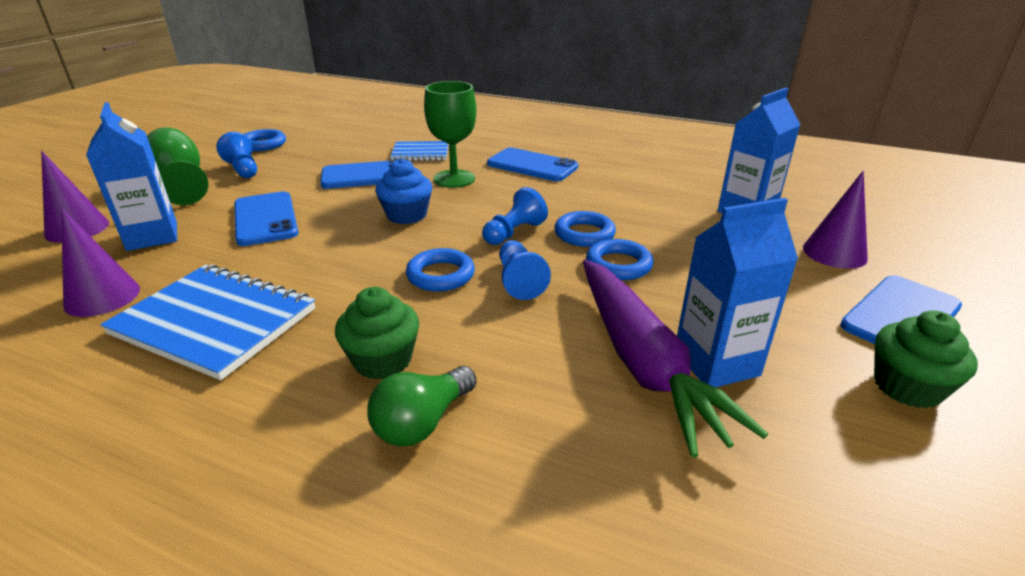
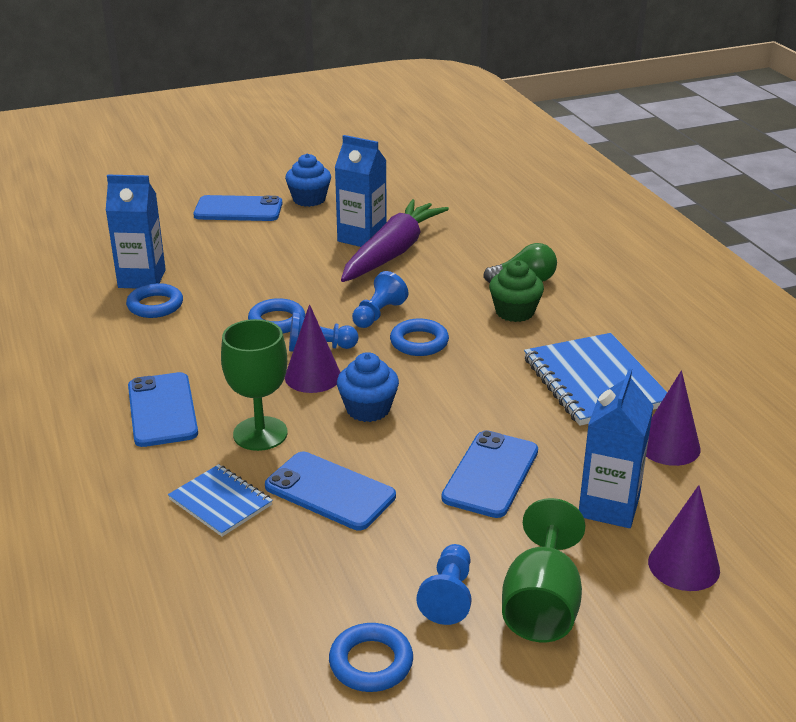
camera: 135 degrees left, 0 degrees up
blue ring [586,239,653,280] -> blue ring moved to [126,283,183,318]
purple cone [803,171,868,269] -> purple cone moved to [285,304,341,393]
green cupcake [874,310,978,408] -> blue cupcake [285,153,331,207]

